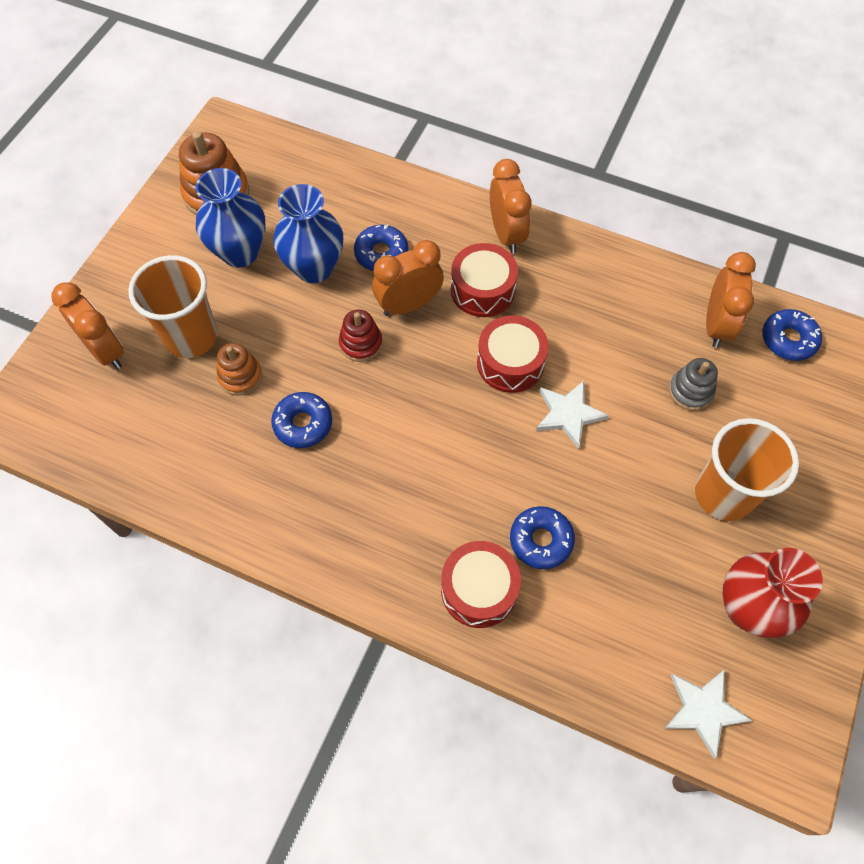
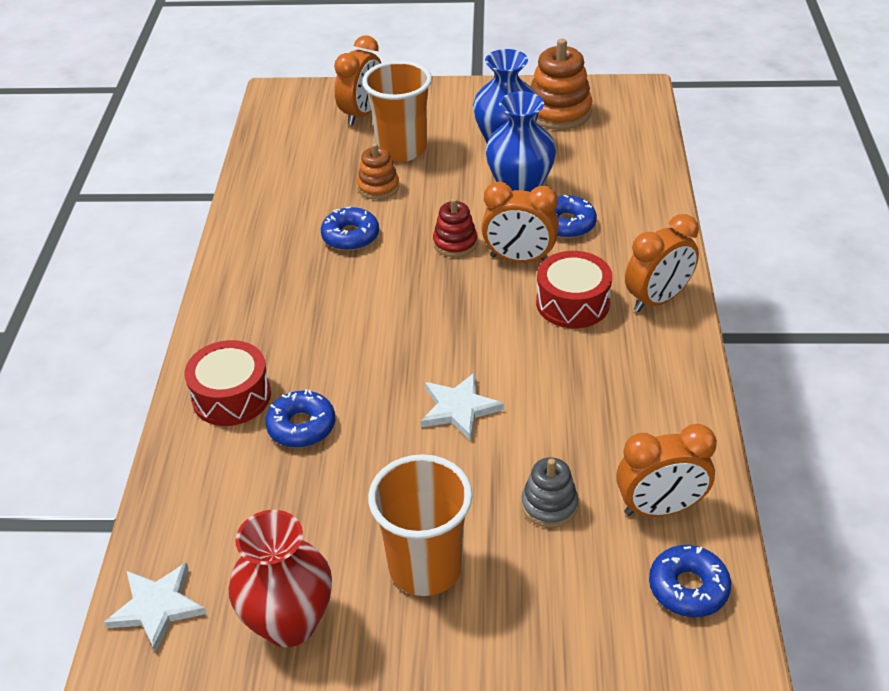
camera: 70 degrees right, 20 degrees down
orange clock [372,240,444,316] -> orange clock turned 150 degrees clockwise [481,182,559,263]
red drum [477,315,549,393] -> none

